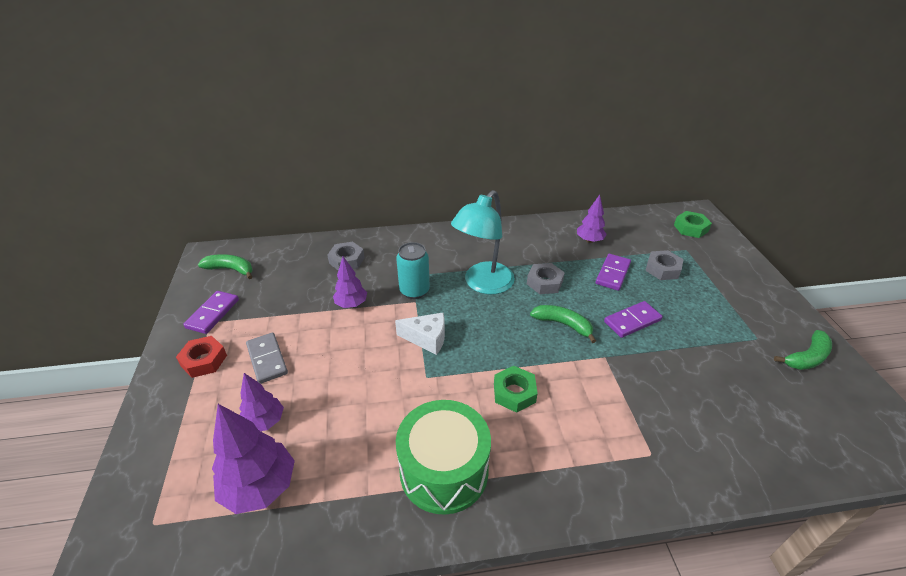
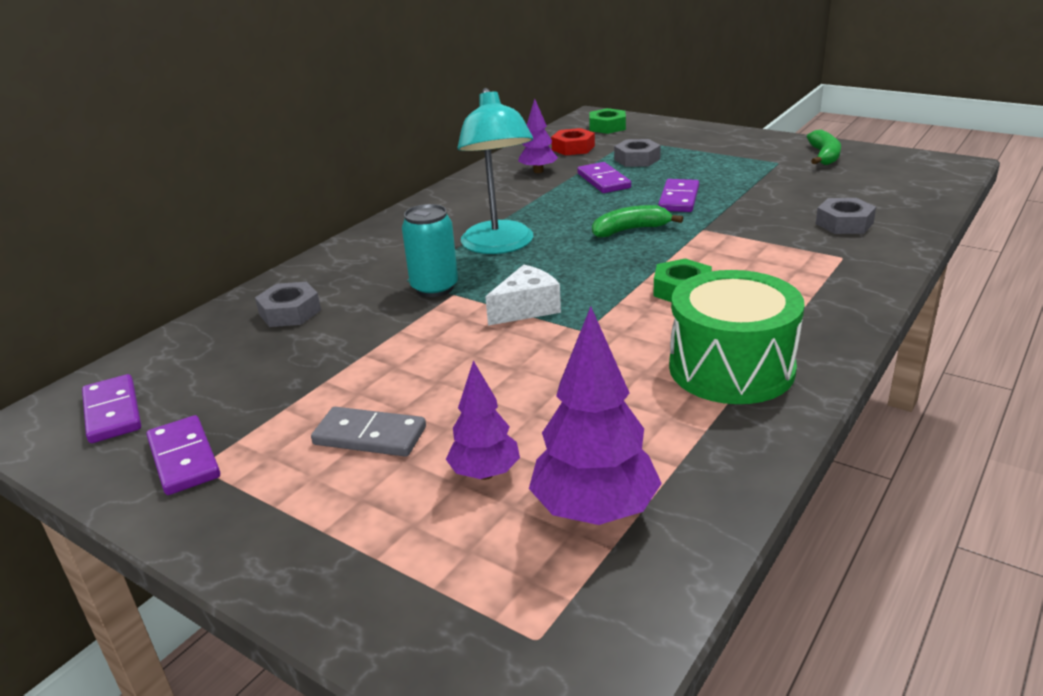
camera: 45 degrees left, 10 degrees down
red nut [176,336,227,378] -> red nut moved to [551,128,595,155]
green banana [198,254,253,279] -> purple domino [82,374,141,443]
purple tree [333,256,367,308] -> none
grey nut [527,263,565,294] -> grey nut moved to [816,198,876,234]

